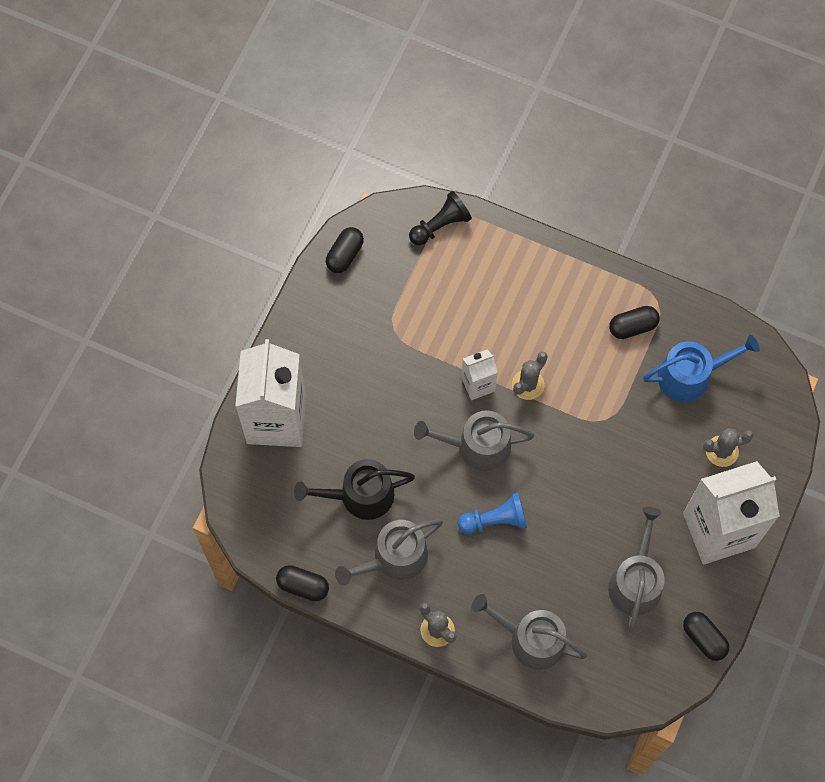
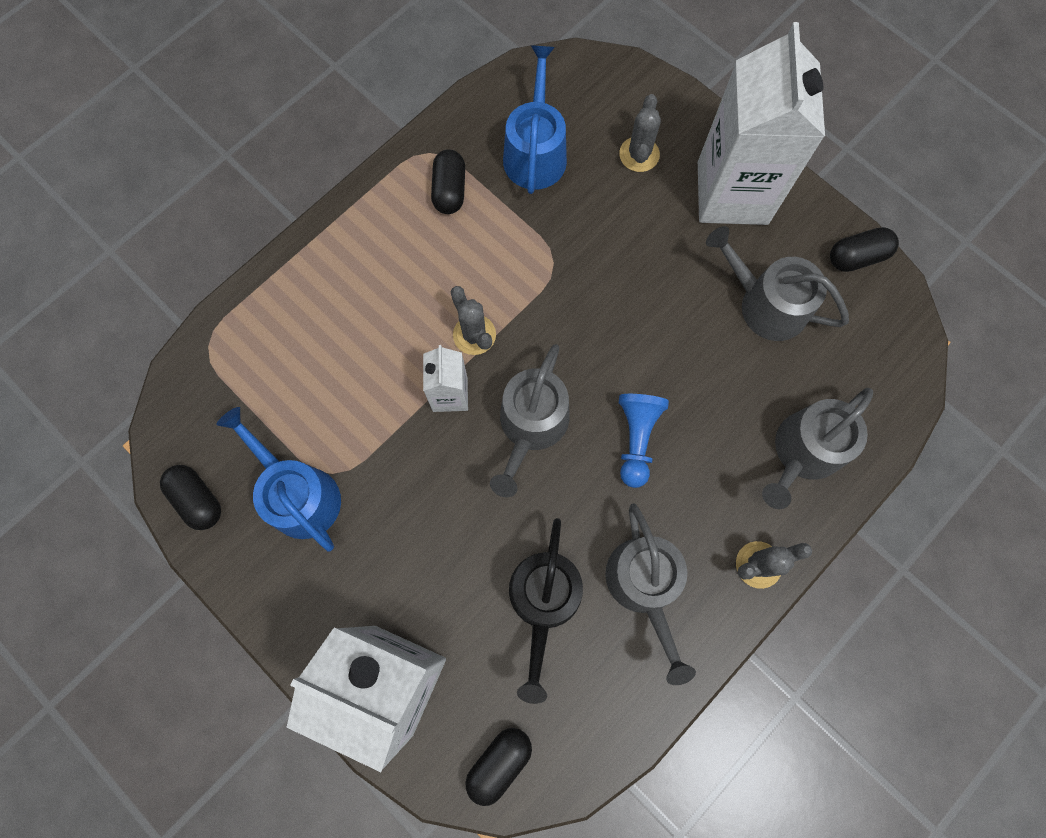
camera: 70 degrees left, 5 degrees up
black capsule [276,565,329,601] -> black capsule moved to [465,728,532,806]
black pawn [409,191,472,246] -> none
none -> blue watering can [216,407,341,552]

